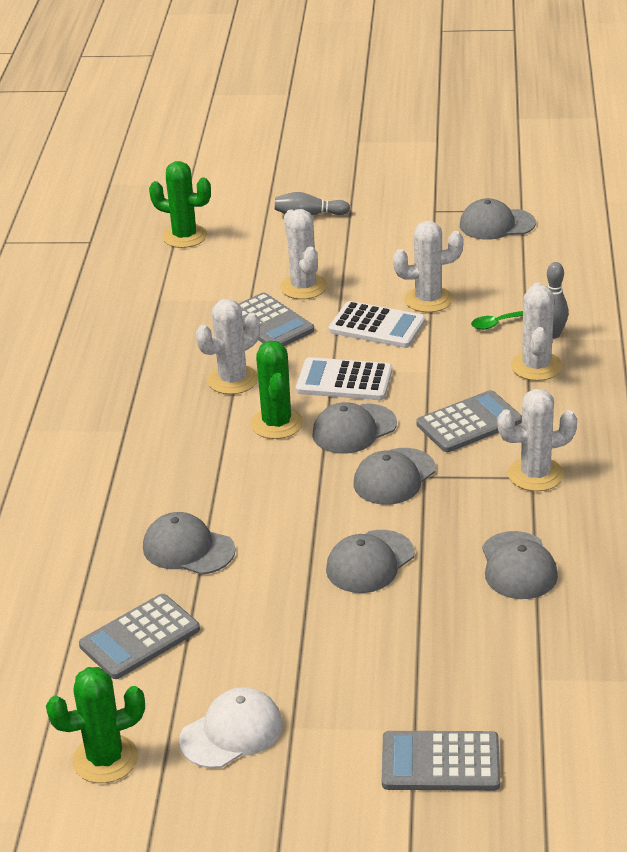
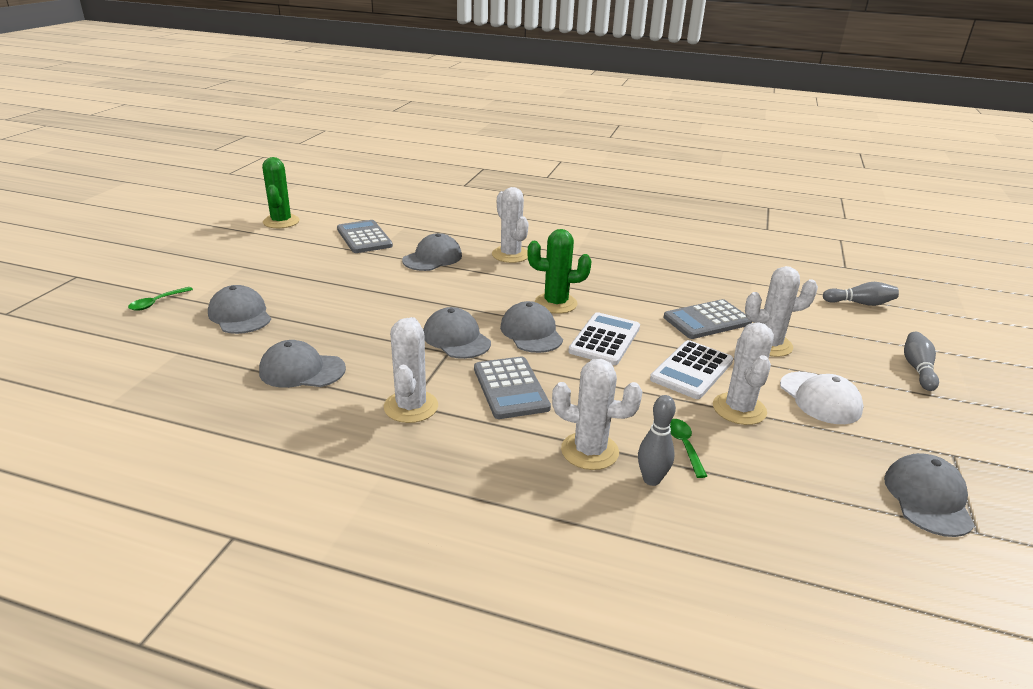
camera: 100 degrees right, 5 degrees down
green cactus [149,161,211,248] -> grey bowling pin [823,282,899,306]
white cap [179,687,283,768] -> white cap moved to [780,372,863,424]
white cactus [196,299,260,394] -> white cactus moved to [492,187,529,263]
grey cap [326,530,415,593] -> grey cap moved to [208,285,271,334]
grey calculator [382,731,500,791] -> green spoon [128,287,193,311]

